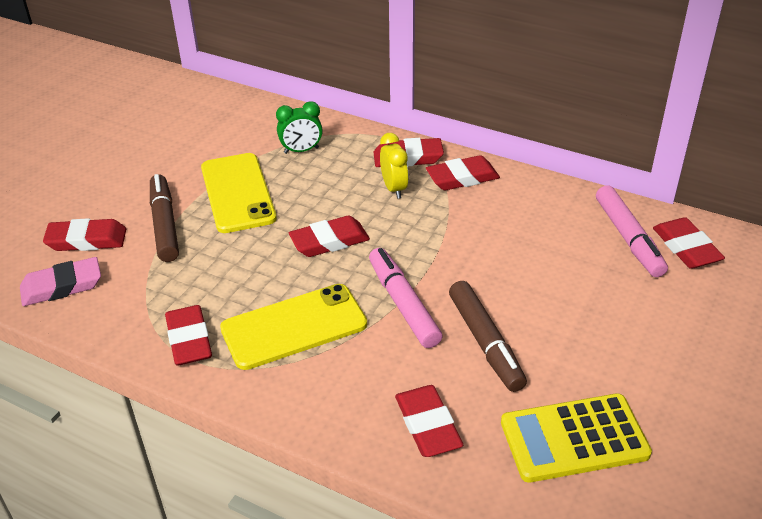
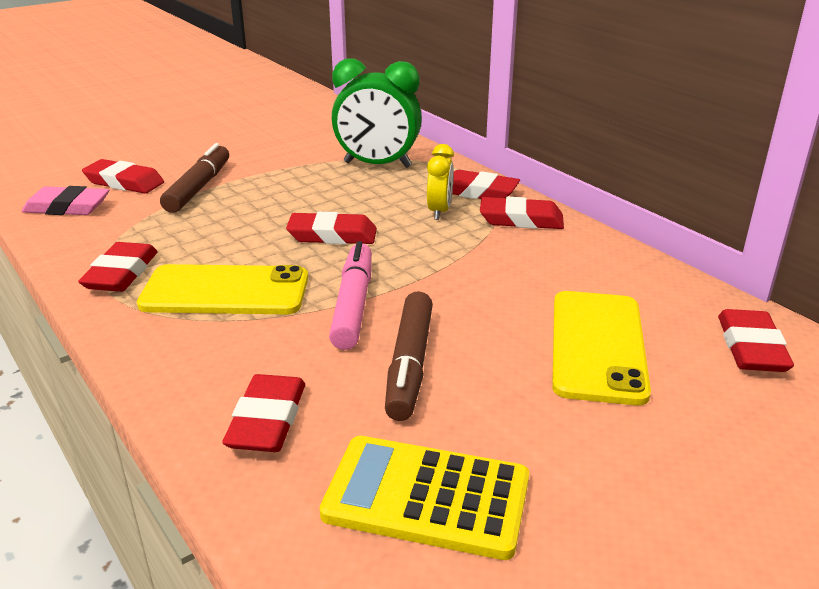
camera: 25 degrees right, 10 degrees down
yellow phone [201,153,277,233] -> yellow phone moved to [552,291,651,405]
green clock [276,101,323,154] -> green clock [331,58,422,168], size x1.81
pink marker [596,185,668,277] -> none

